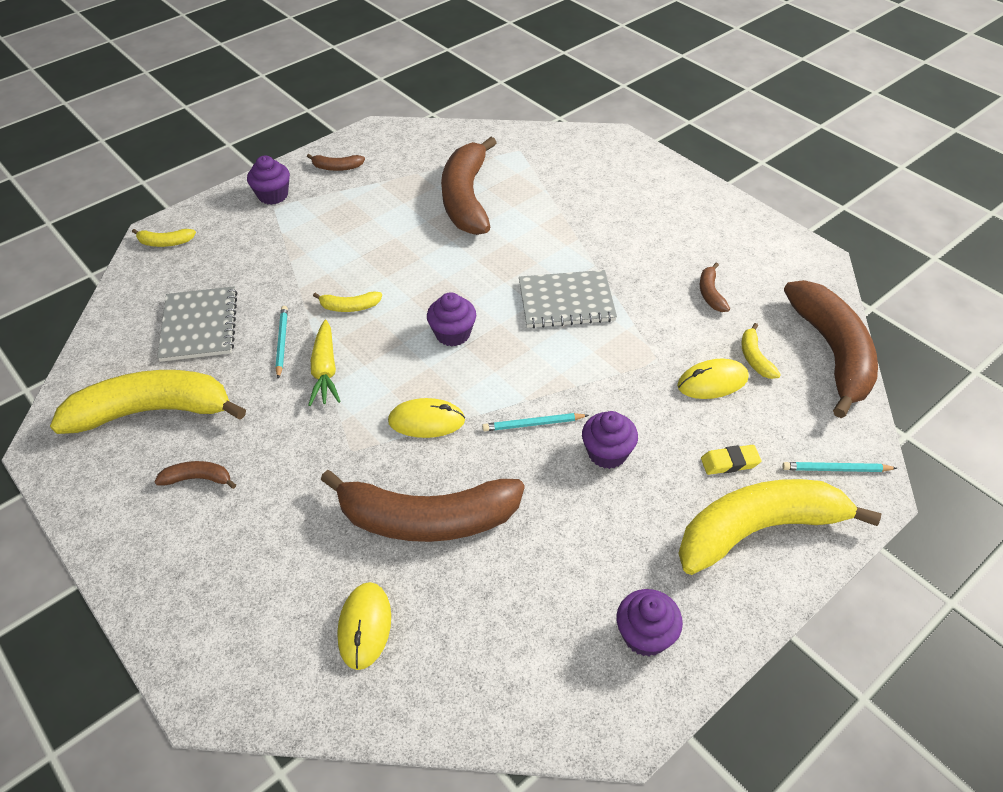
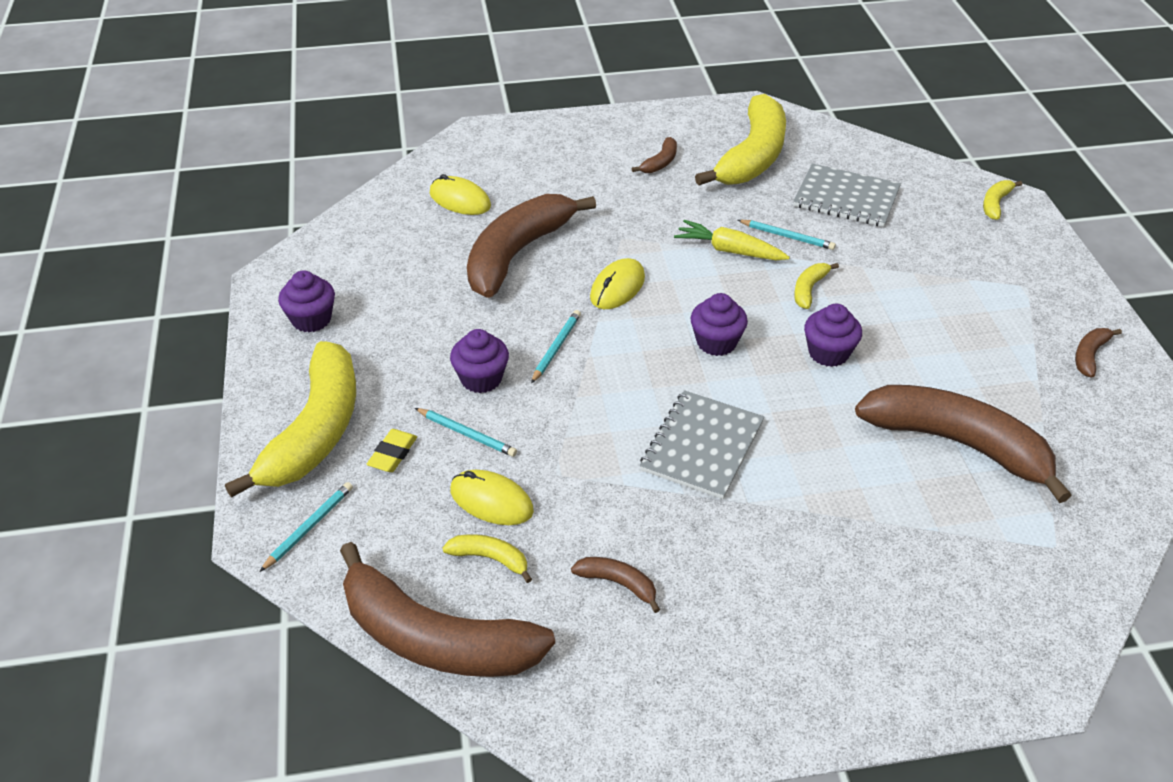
camera: 120 degrees right, 5 degrees down
purple cupcake [247,155,290,205] -> purple cupcake moved to [804,303,862,367]
yellow mouse [677,359,749,399] -> yellow mouse turned 75 degrees counterclockwise [450,470,534,525]
none -> turquoise pencil [415,408,517,457]

